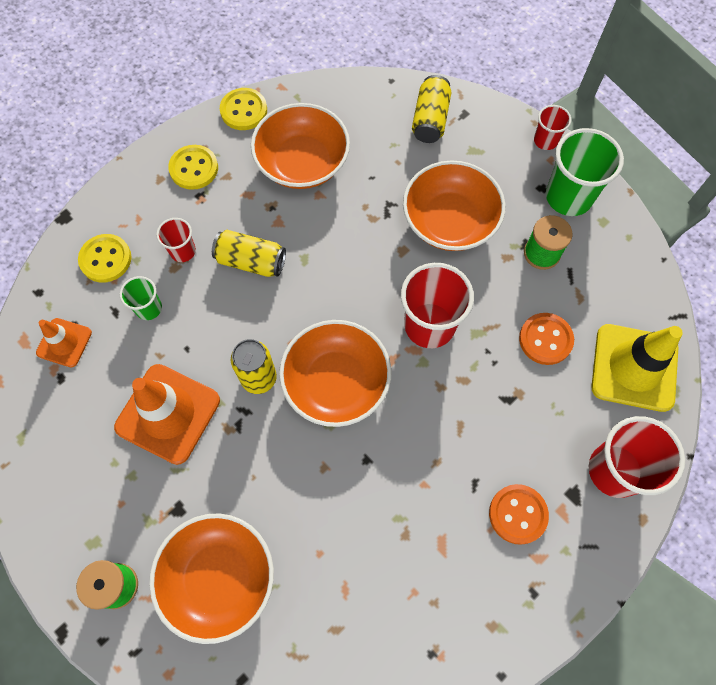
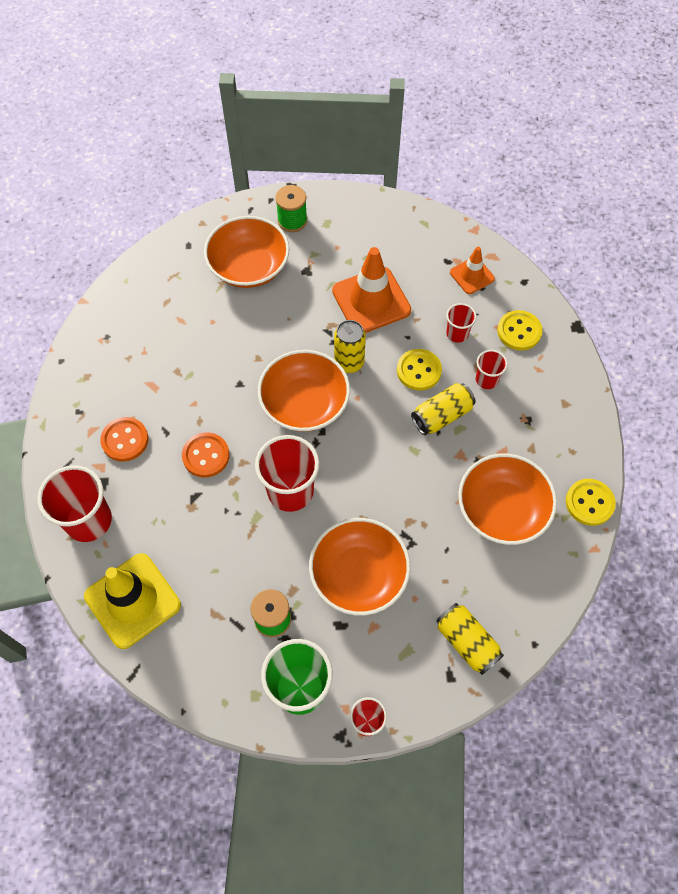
camera: 130 degrees right, 5 degrees down
green cup [120,276,162,320] -> red cup [446,303,477,343]
yellow button [168,145,218,190] -> yellow button moved to [397,349,442,391]
orange button [519,313,574,365] -> orange button moved to [182,432,230,477]

